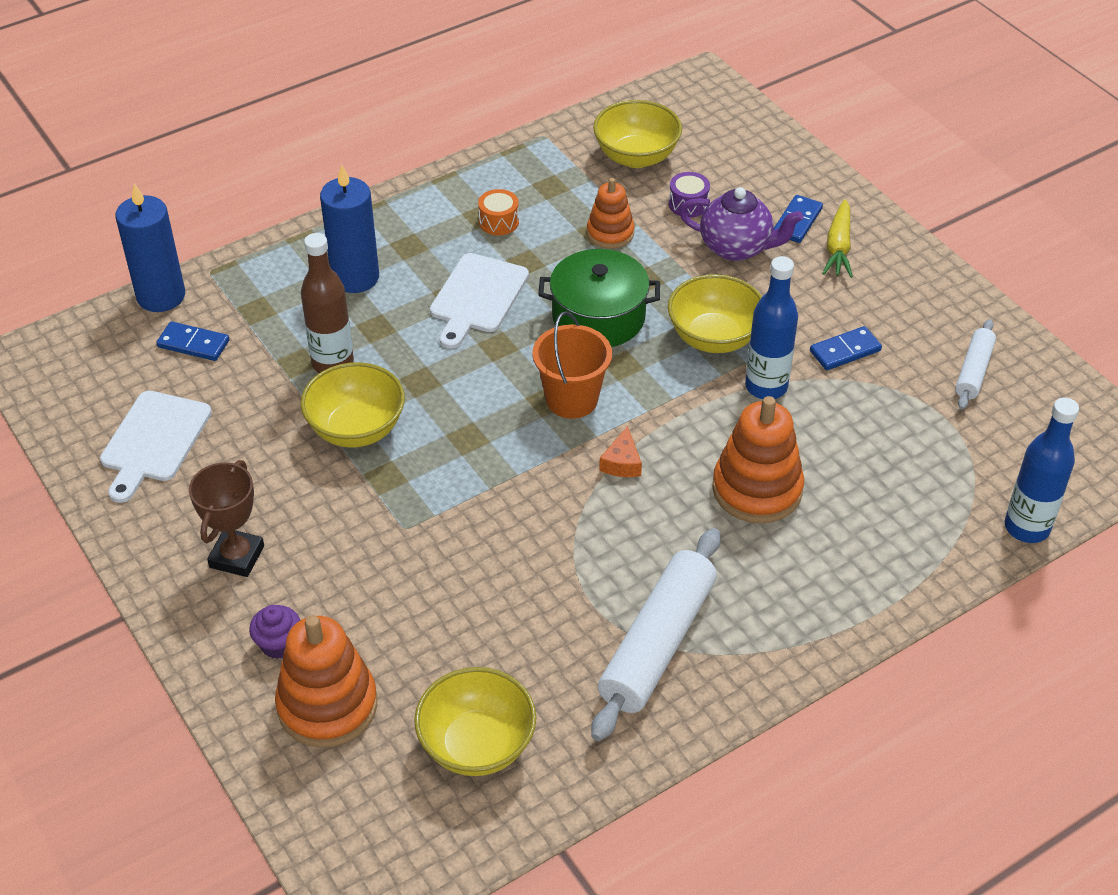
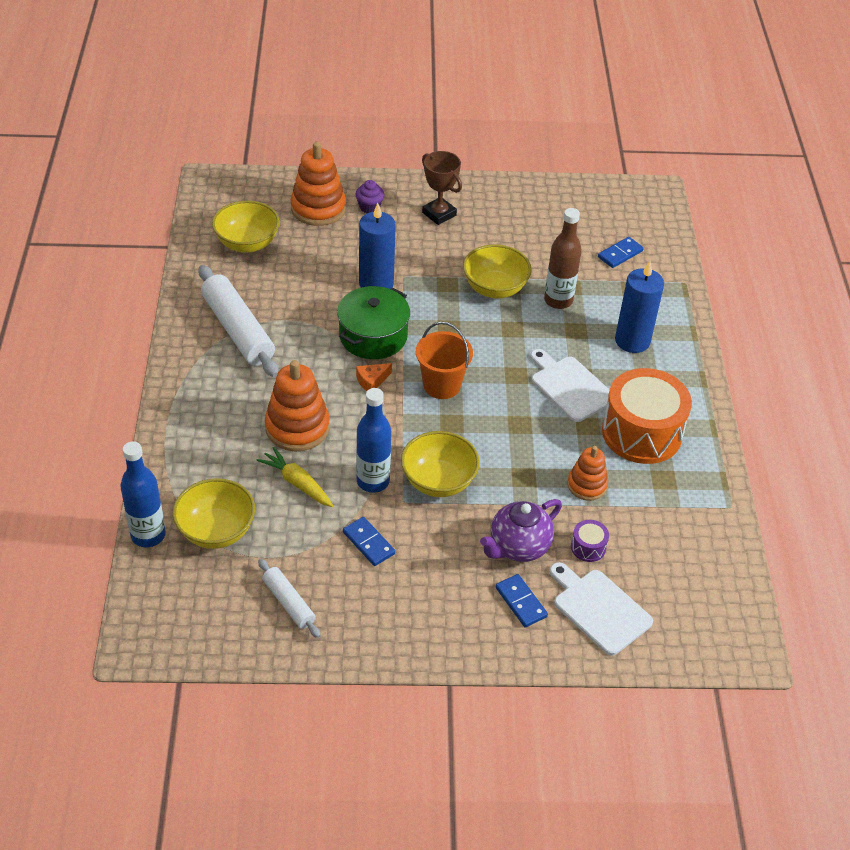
camera: 120 degrees right, 0 degrees up
white cutting board [100,391,212,503] -> white cutting board moved to [550,562,653,656]
blue candle [115,183,185,312] -> blue candle moved to [359,203,396,289]
orange drum [478,189,519,235] -> orange drum [602,368,692,464], size x2.45
green pot [538,249,660,347] -> green pot moved to [337,286,410,359]
yellow bowl [593,100,682,168] -> yellow bowl moved to [173,478,255,549]
orange cheese [599,426,642,477] -> orange cheese turned 75 degrees counterclockwise [356,363,392,391]
blue domino [810,326,882,370] -> blue domino turned 45 degrees counterclockwise [343,517,395,566]
yellow carrot [822,199,853,278] -> yellow carrot moved to [256,447,333,507]

